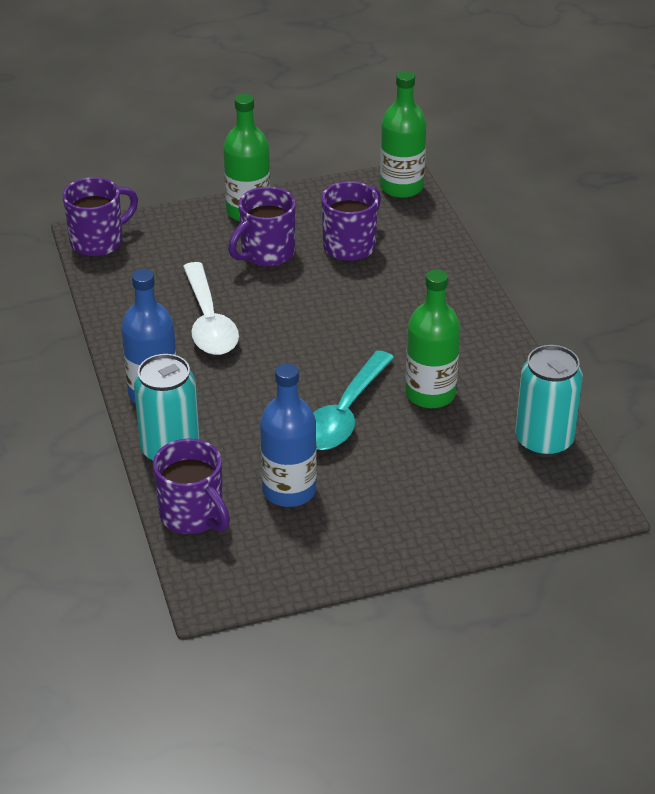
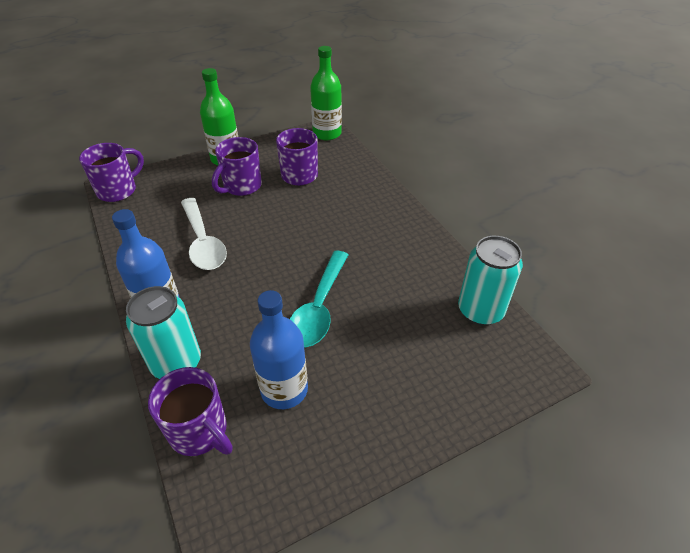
camera: 10 degrees left, 5 degrees up
green bottle [405,269,461,408] -> none

